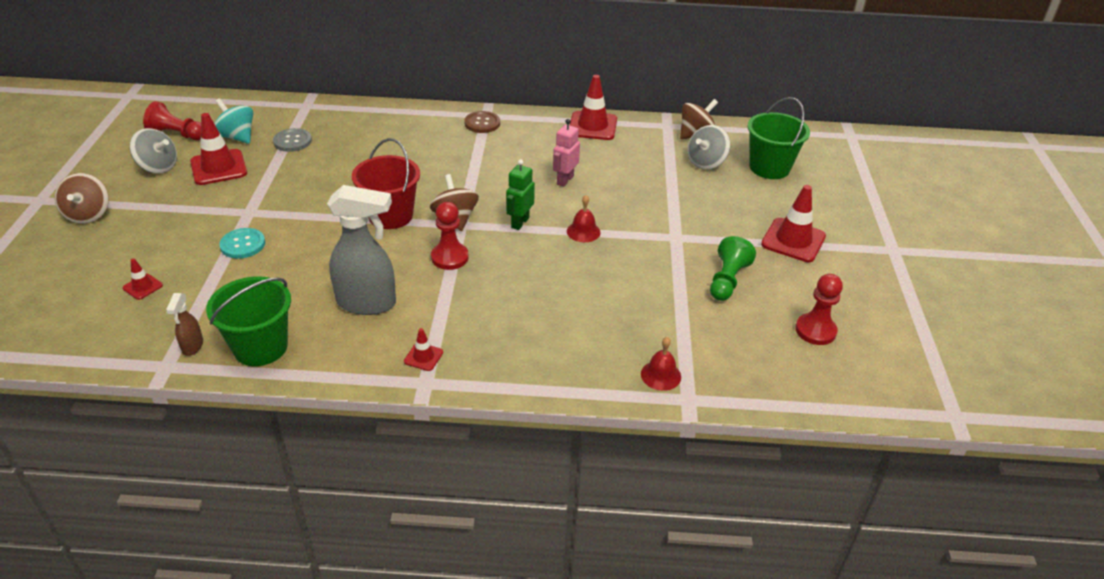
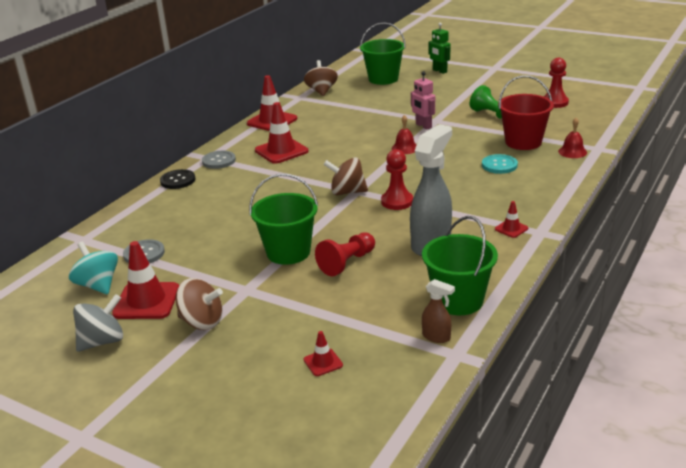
camera: 60 degrees left, 10 degrees down
brown spinning top [55,173,109,224] -> brown spinning top moved to [176,278,223,330]
red pawn [143,101,201,140] -> red pawn moved to [315,233,375,276]
turquoise spinning top [214,99,253,144] -> turquoise spinning top turned 75 degrees clockwise [69,241,118,294]
turquoise button [219,228,265,259] -> turquoise button moved to [482,154,518,174]
red bucket [352,138,420,229] -> red bucket moved to [498,75,554,150]
brown button [465,111,500,133] -> grey button [202,151,236,169]
green robot [506,159,535,230] -> green robot moved to [428,22,450,74]
pink robot [553,119,580,187] -> pink robot moved to [411,71,435,129]
grey spinning top [688,125,730,170] -> none
red traffic cone [761,185,826,262] -> red traffic cone moved to [255,102,309,164]
none -> black button [160,169,195,189]
none -> green bucket [249,174,318,265]

